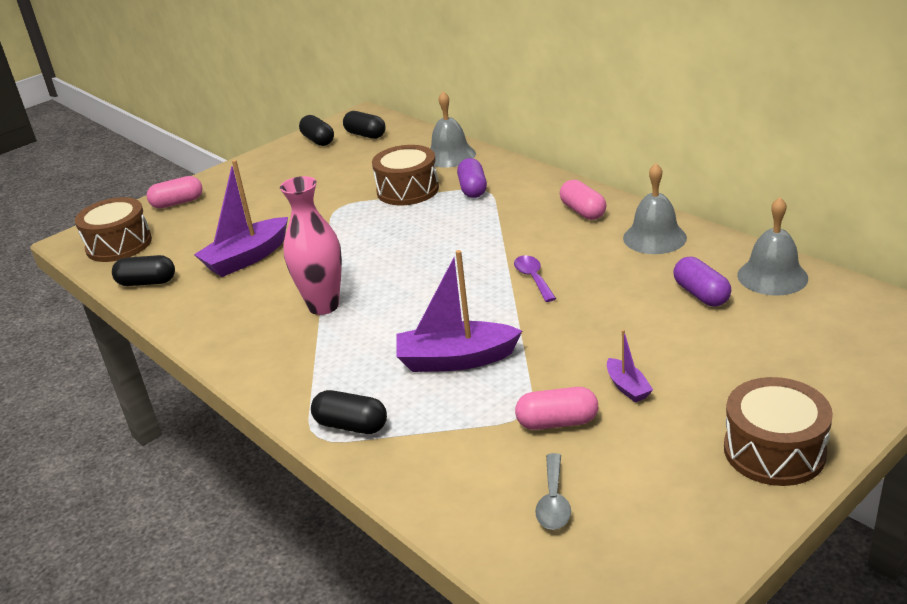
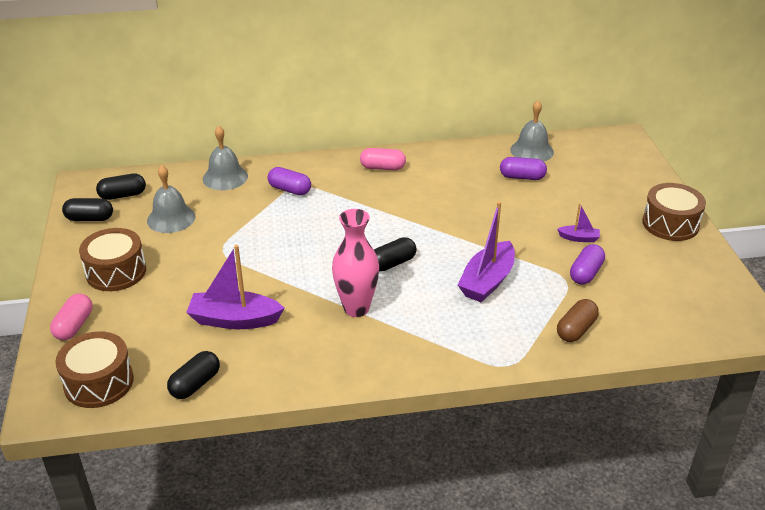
camera: 60 degrees left, 5 degrees up
purple boat [194,160,288,277] -> purple boat turned 105 degrees clockwise [186,245,285,329]
black capsule [311,390,387,434] -> black capsule moved to [374,237,417,272]
brown drum [372,145,439,205] -> brown drum moved to [79,228,146,291]
purple spoon [514,255,556,302] -> none
pink capsule [515,387,598,430] -> purple capsule [570,244,605,285]
grey spoon [535,453,571,530] -> none
grey bell [623,163,687,254] -> grey bell moved to [147,165,195,233]
none -> brown capsule [557,299,599,342]

